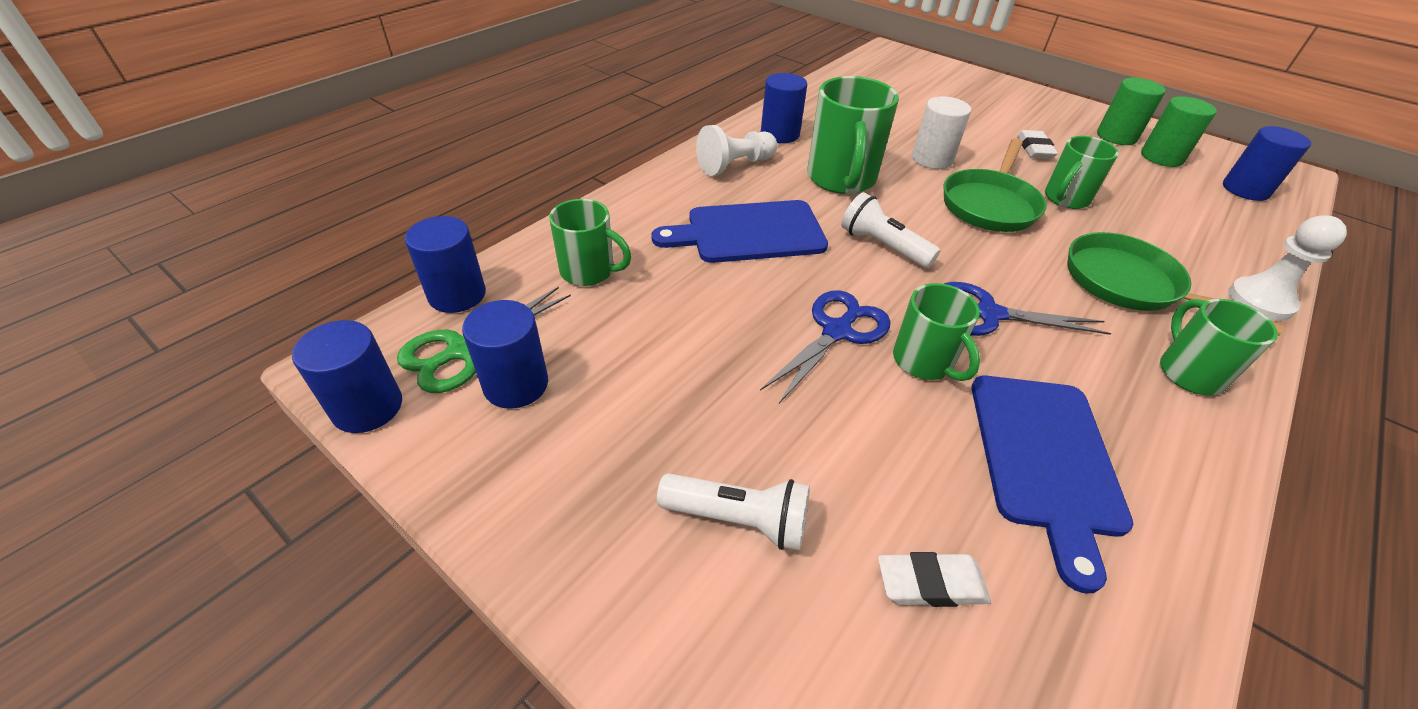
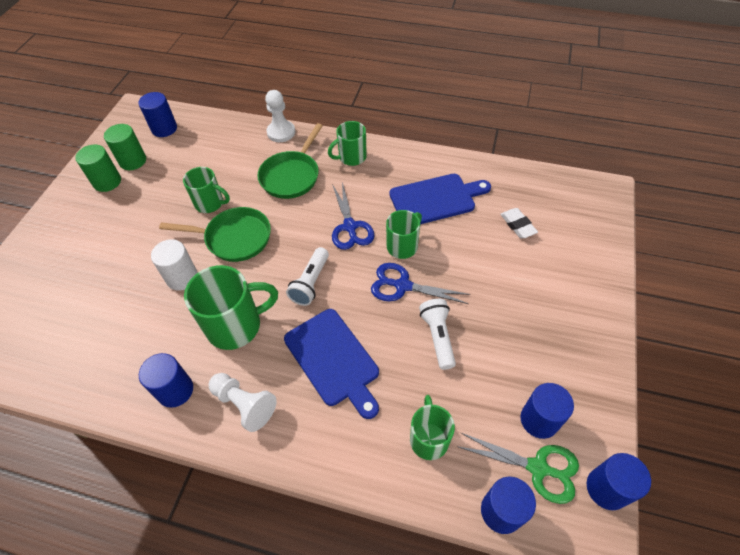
camera: 110 degrees left, 10 degrees up
white flashlight [657,473,810,551] -> white flashlight moved to [419,299,456,370]
white eraser [1017,130,1058,159] -> none

